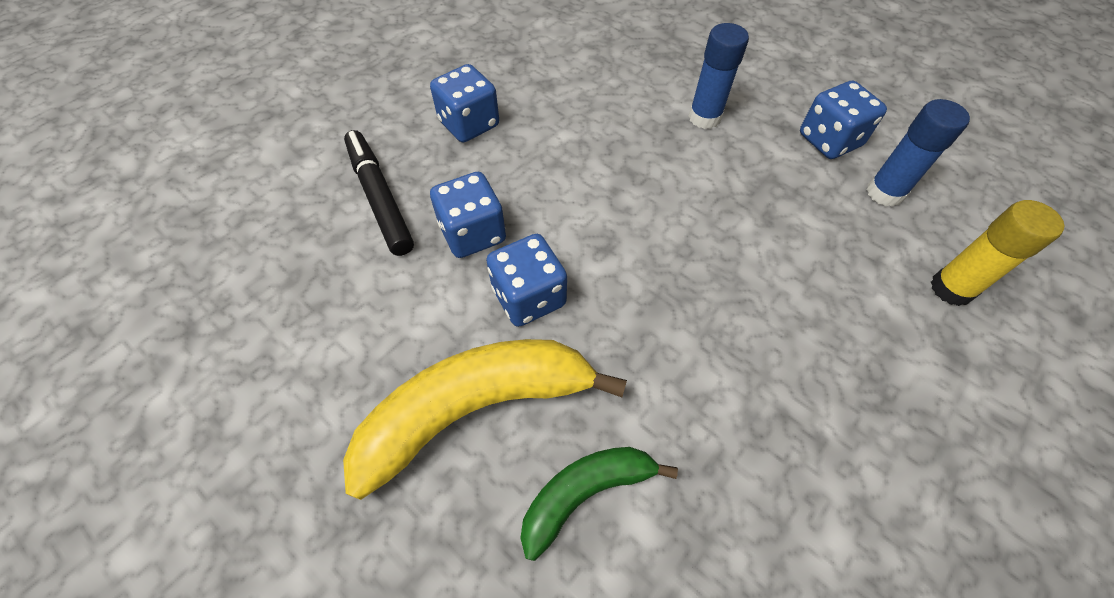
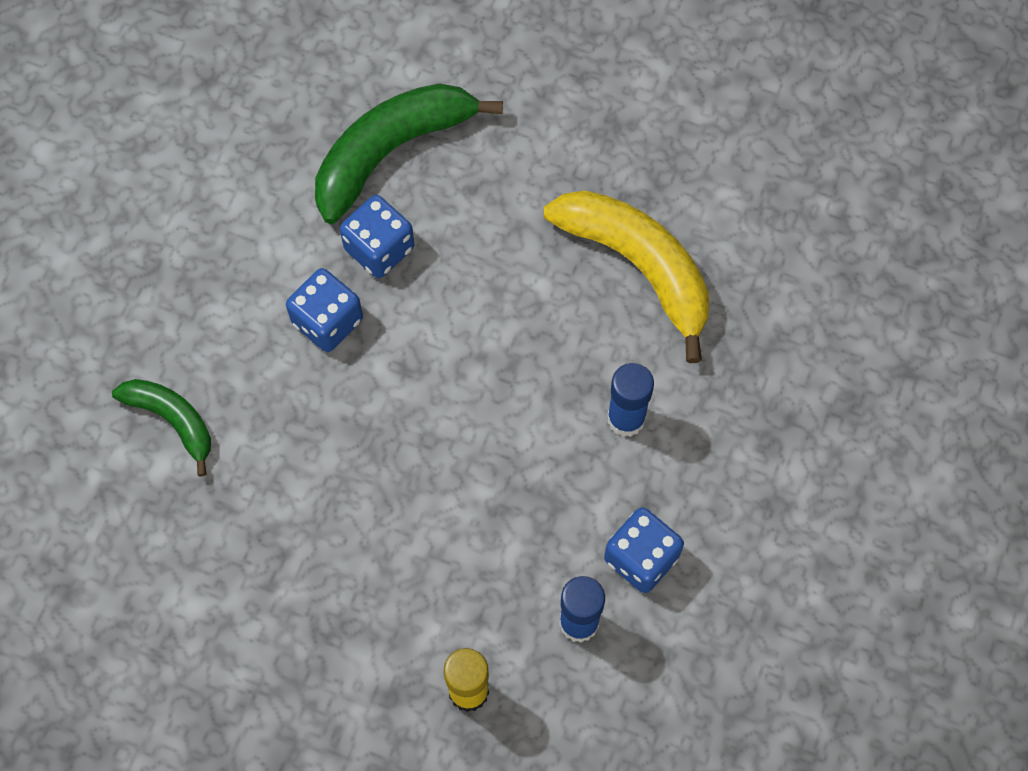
camera: 70 degrees right, 10 degrees up
yellow banana [343,339,627,500] -> yellow banana moved to [544,190,709,363]
black marker [344,130,414,256] -> green banana [315,83,503,224]
blue dice [430,64,499,142] -> none

